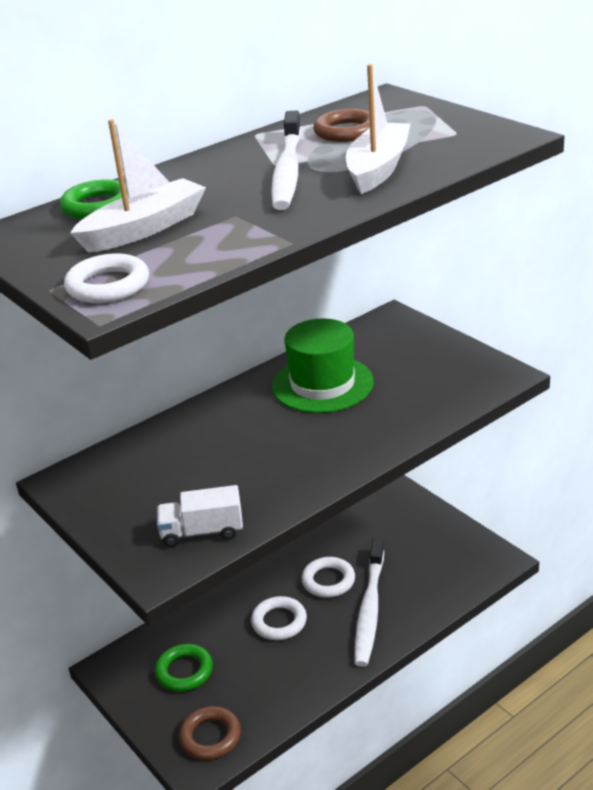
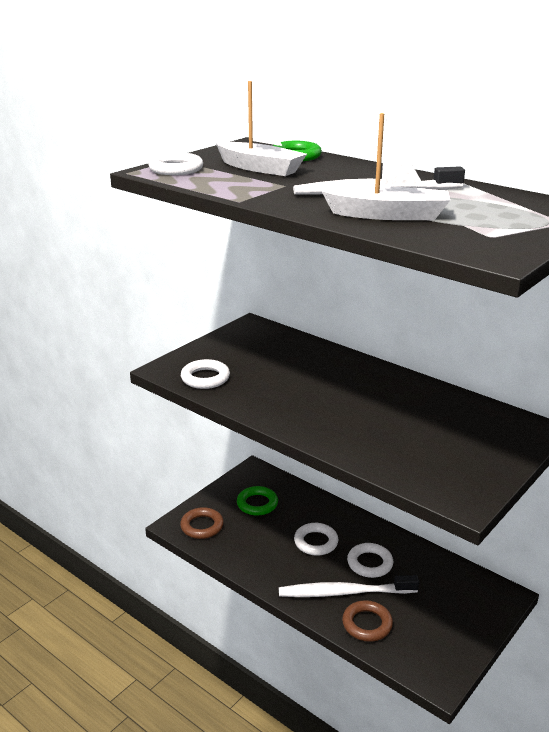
camera: 75 degrees right, 5 degrees down
white truck [157,485,243,547] -> white ring [181,359,230,389]
green hat [272,318,374,413] -> none
brown ring [313,109,370,142] -> brown ring moved to [342,600,393,642]

